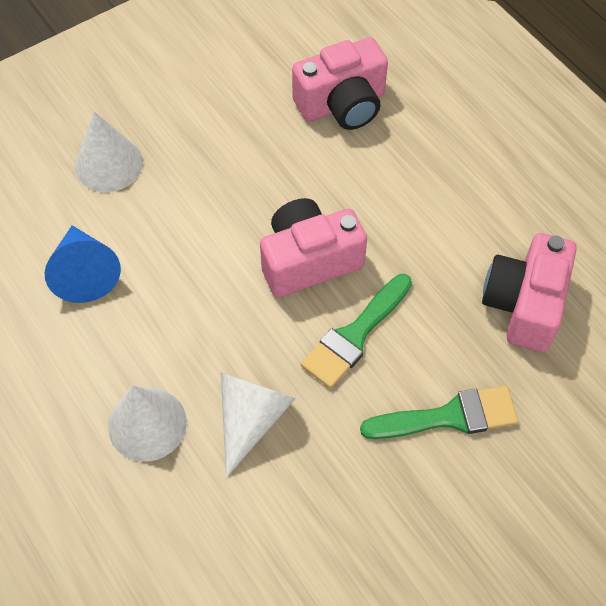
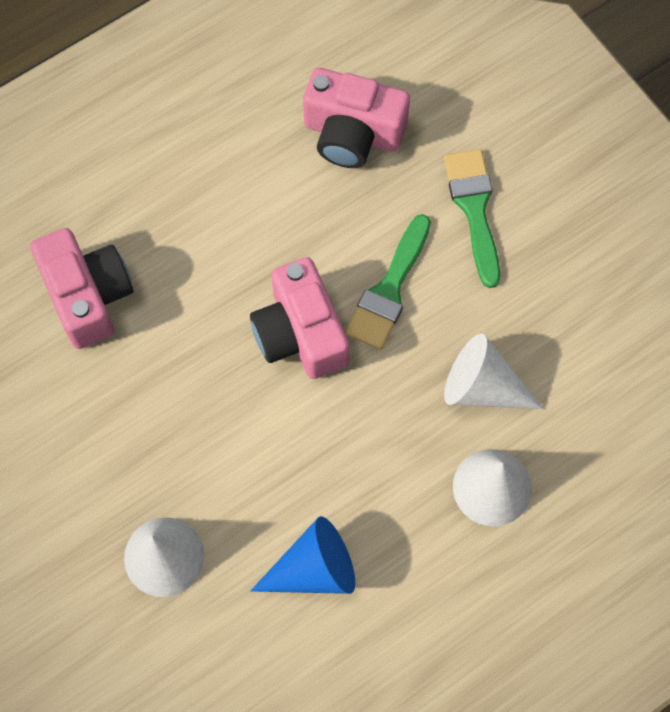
camera: 90 degrees left, 10 degrees up
green brush [301,274,412,388] -> green brush turned 75 degrees clockwise [345,214,431,350]

